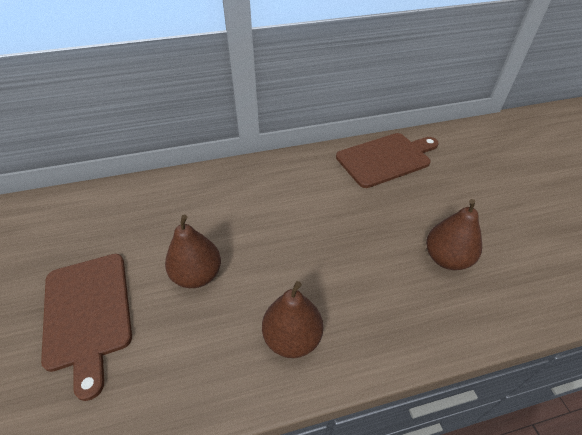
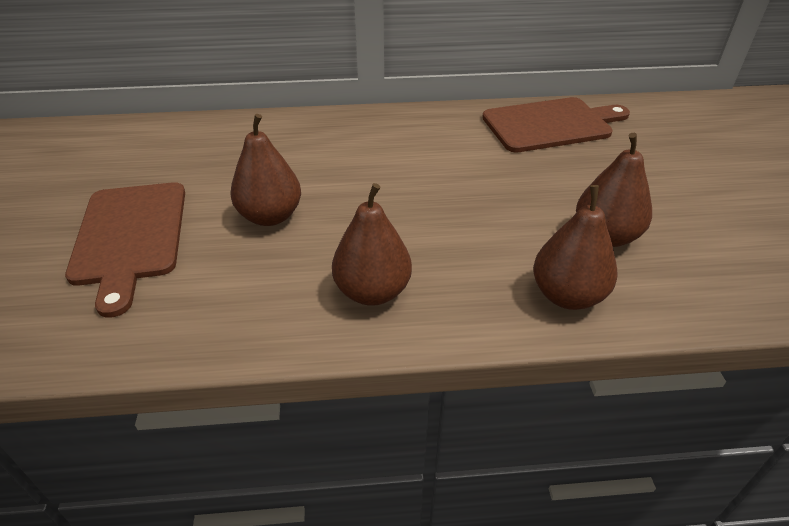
camera: 10 degrees right, 5 degrees down
none -> brown pear [533,185,618,310]

